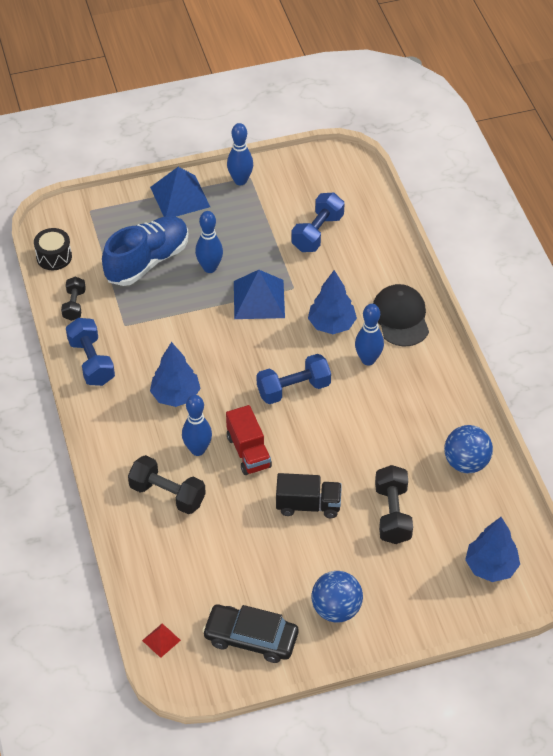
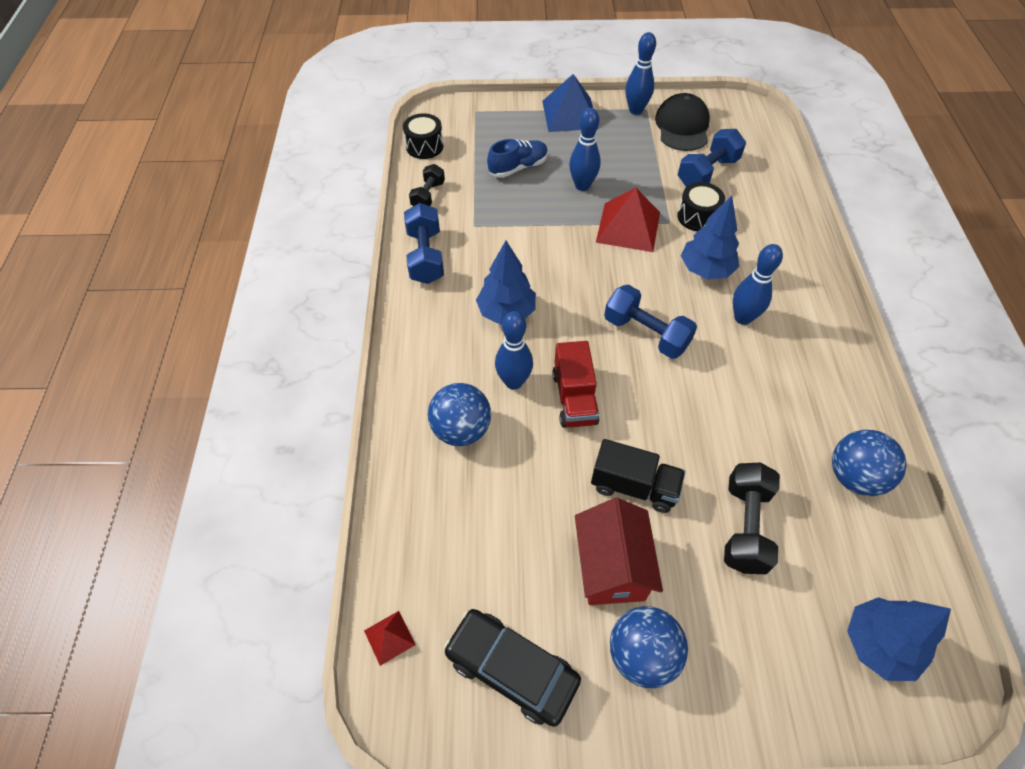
camera: 15 degrees right, 5 degrees up
blue shoe [102,216,188,286] -> blue shoe [487,139,548,178], size x0.59
black dumbbell [128,455,206,514] -> blue ball [428,383,491,446]
blue pyramid [234,270,285,319] -> red pyramid [596,188,660,252]
blue dumbbell [257,354,331,404] -> blue dumbbell turned 45 degrees clockwise [604,285,697,359]
black cap [373,284,429,346] -> black cap moved to [655,93,710,151]
none -> red house [575,498,663,605]
none -> black drum [677,182,725,231]

